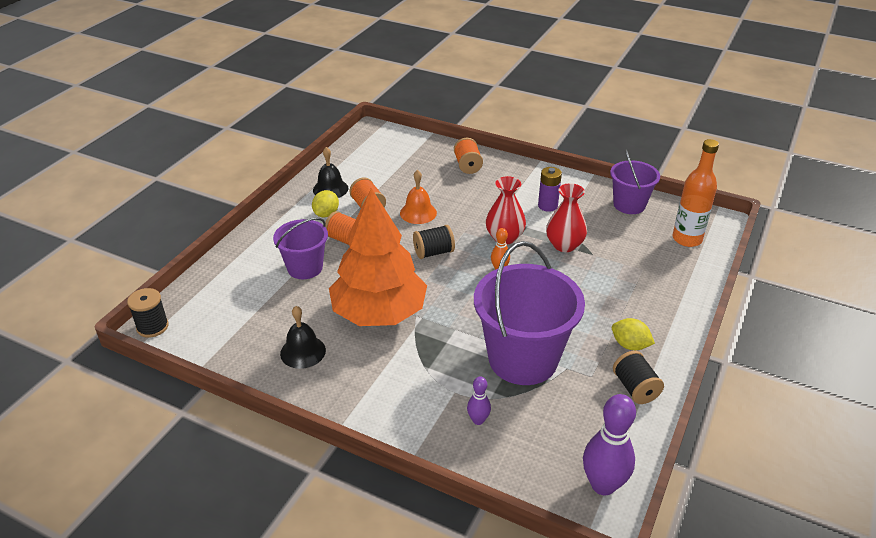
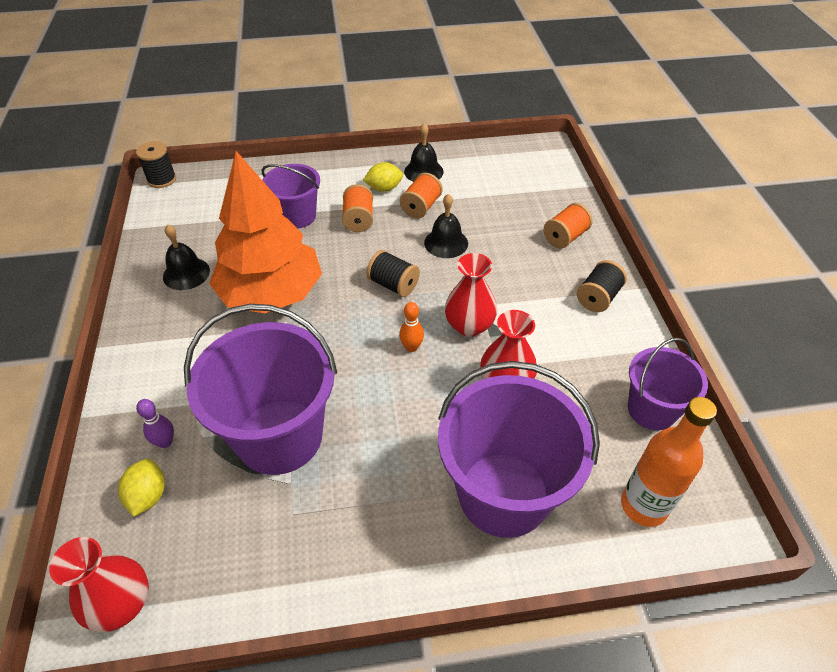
camera: 55 degrees right, 10 degrees up
orange bell [400,170,437,224] -> black bell [424,194,468,258]
purple battery [538,167,562,212] -> none
purple bowling pin [583,394,636,495] -> red vase [49,537,149,632]
yellow lemon [612,318,655,350] -> yellow lemon moved to [118,459,165,516]
black spool [613,351,664,404] -> black spool moved to [577,260,627,312]
none -> purple bucket [438,361,600,538]

